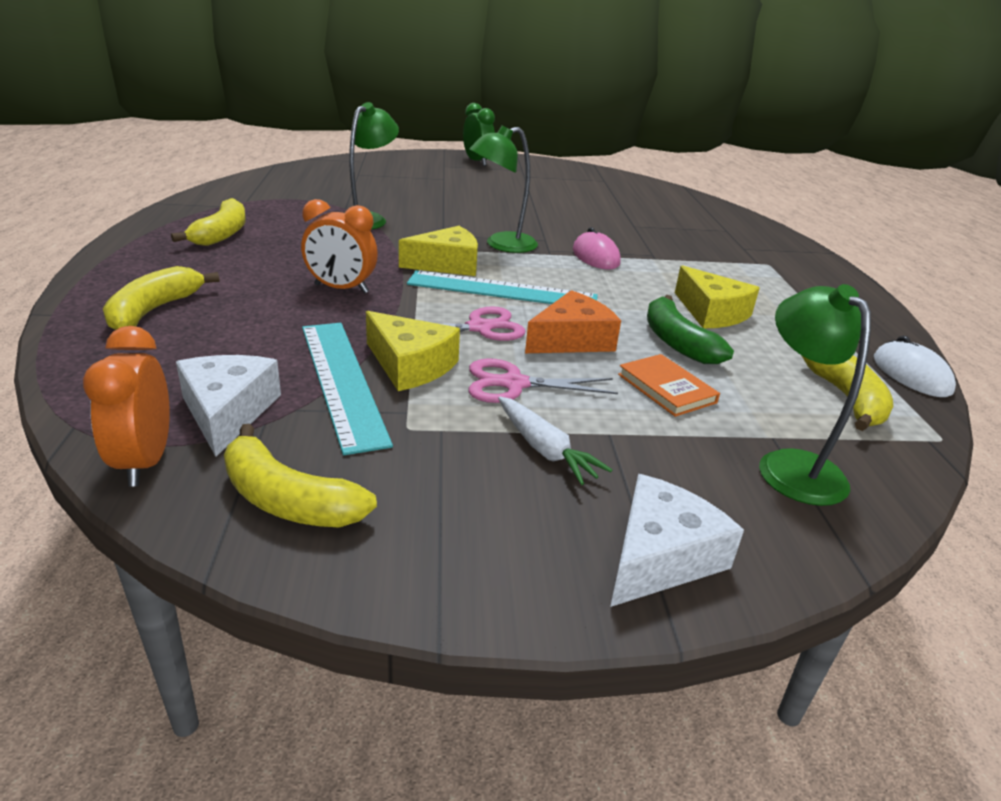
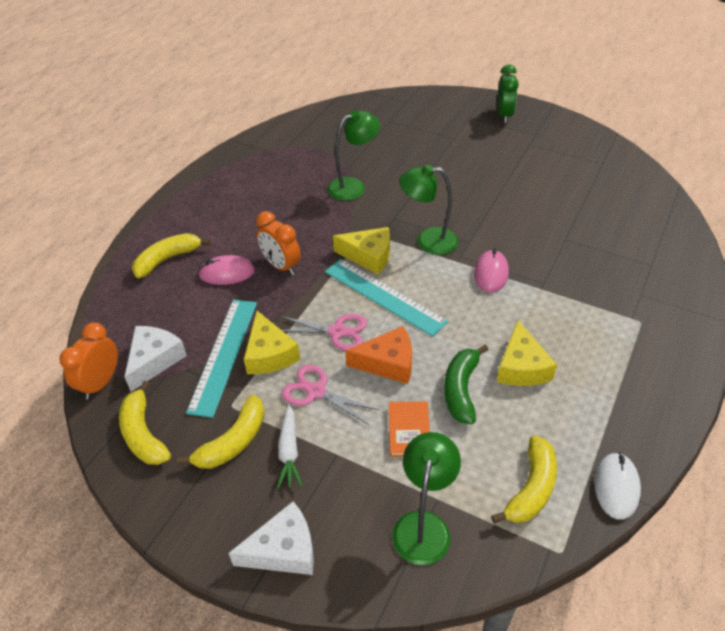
camera: 35 degrees right, 15 degrees up
yellow banana [171,198,246,246] -> yellow banana moved to [177,395,265,469]
none -> pink mouse [198,255,255,285]

